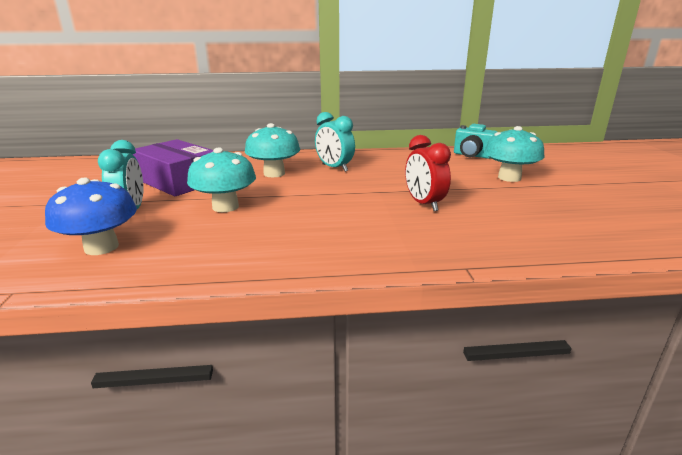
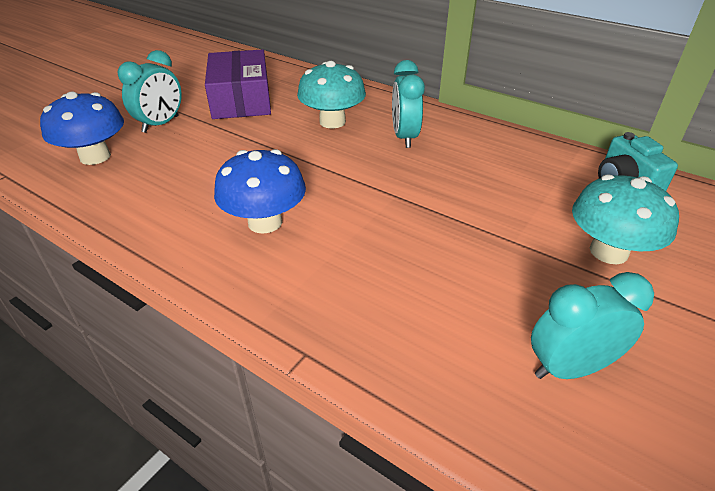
camera: 40 degrees right, 15 degrees up
turquoise mushroom [187,147,256,212] -> none
red clock [405,135,451,211] -> none
none -> blue mushroom [214,149,306,234]
none -> turquoise clock [531,272,654,379]

